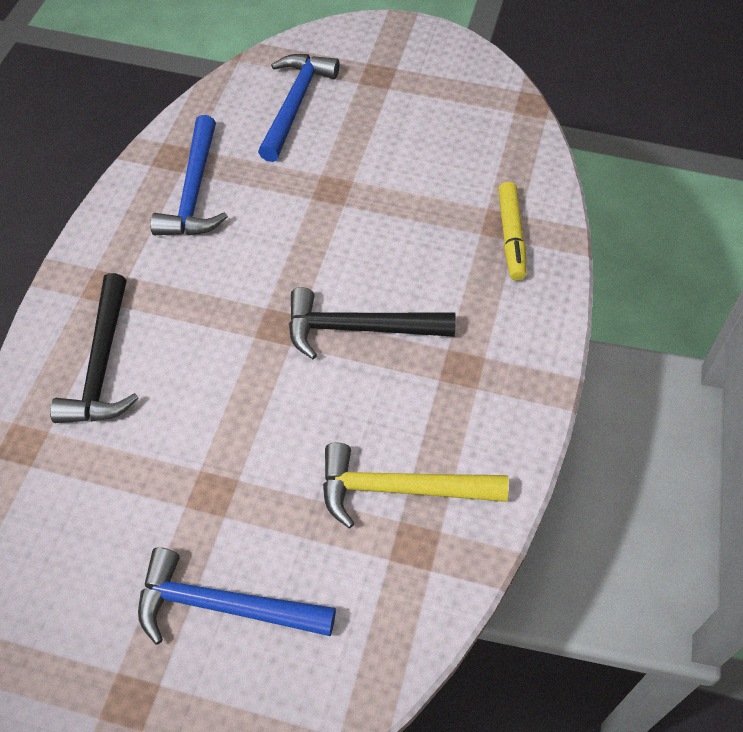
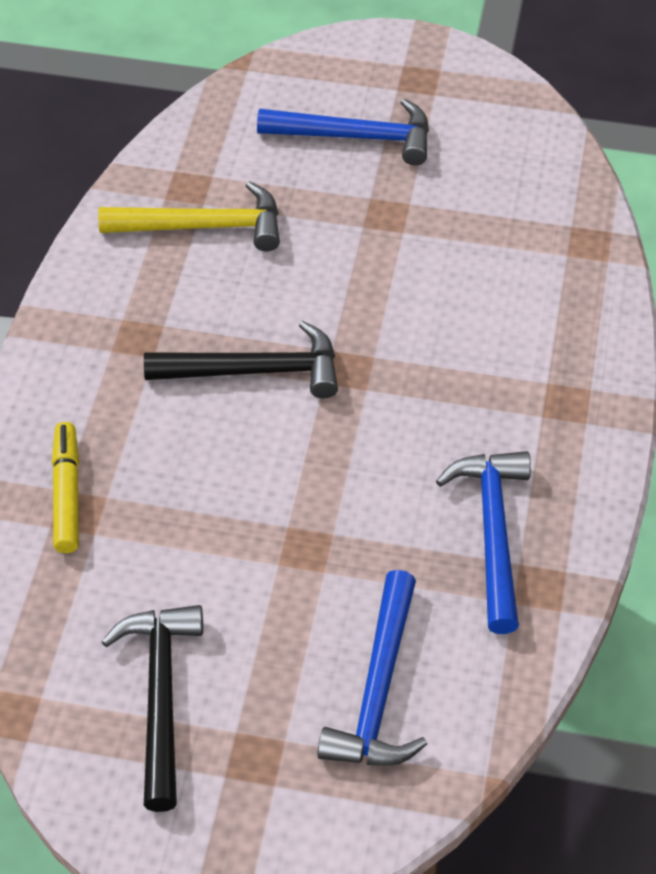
camera: 175 degrees right, 5 degrees down
black hammer [50,273,138,423] -> black hammer moved to [102,605,203,812]

